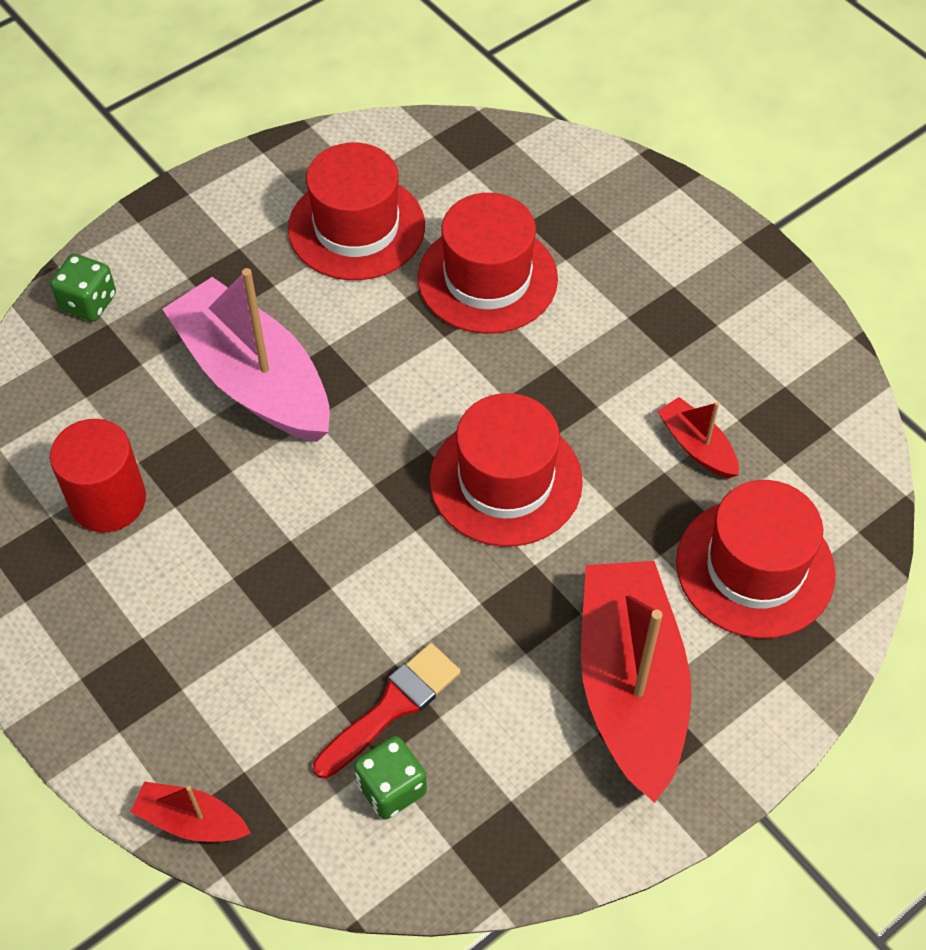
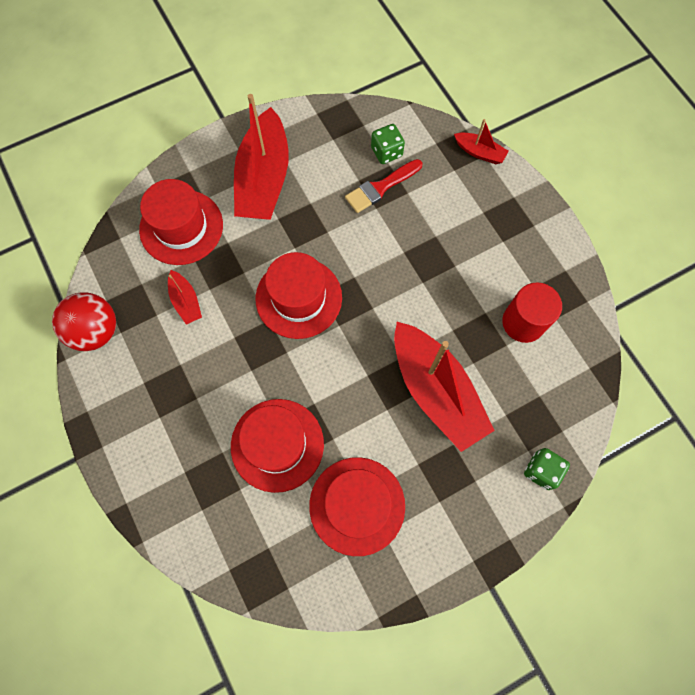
camera: 170 degrees left, 15 degrees up
pink boat [162,268,330,442] -> red boat [394,322,495,452]
none -> red ball [52,292,116,351]

